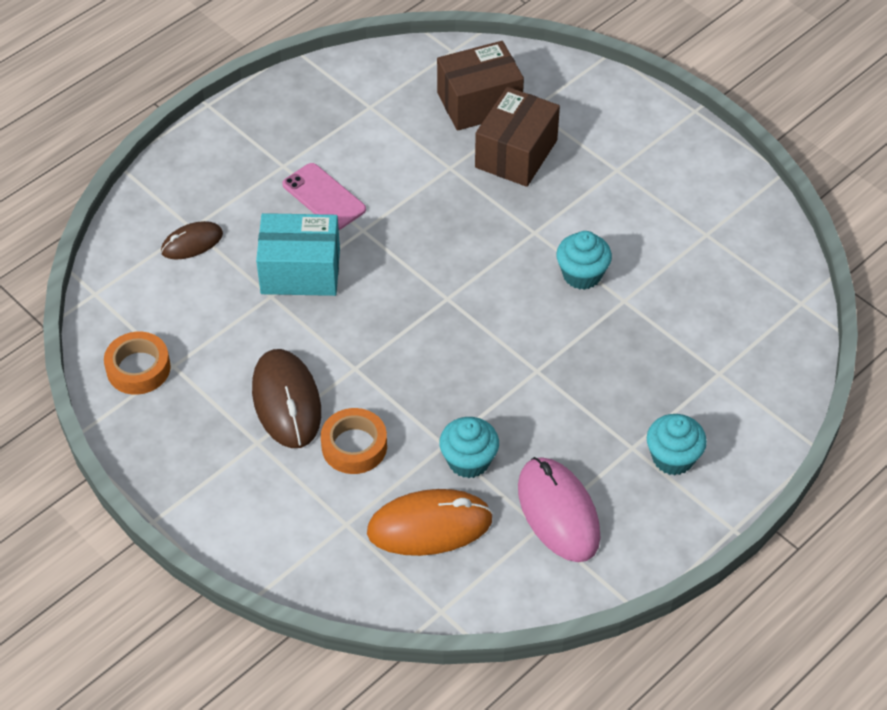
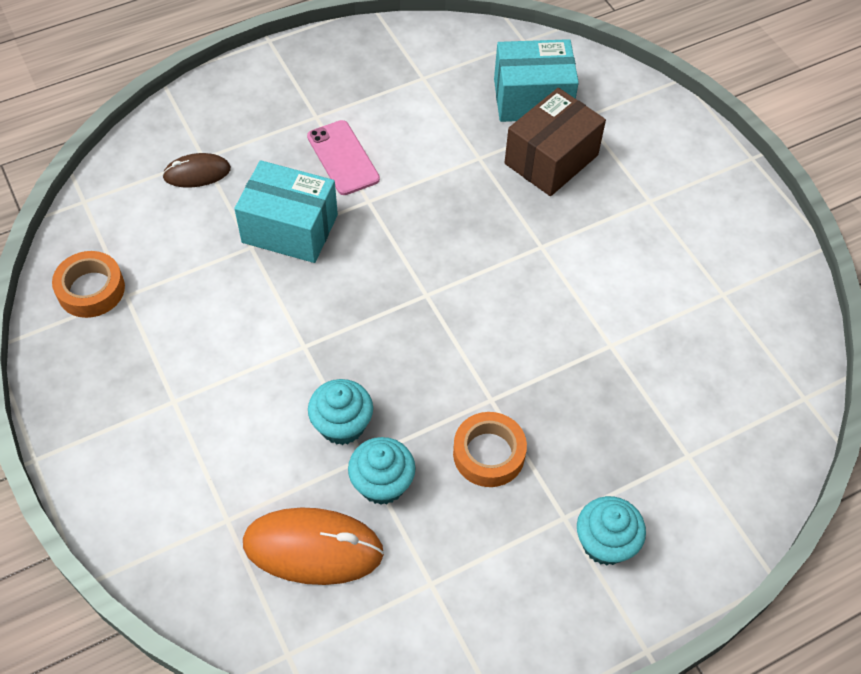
camera: 15 degrees right, 5 degrees up
brown mouse [252,349,321,448] -> none
orange tape [321,408,387,474] -> orange tape moved to [453,412,527,487]
brown box [437,41,524,131] -> turquoise box [494,39,579,122]
pink mouse [518,457,601,562] -> none
turquoise cupcake [556,231,612,290] -> turquoise cupcake moved to [308,379,373,445]

